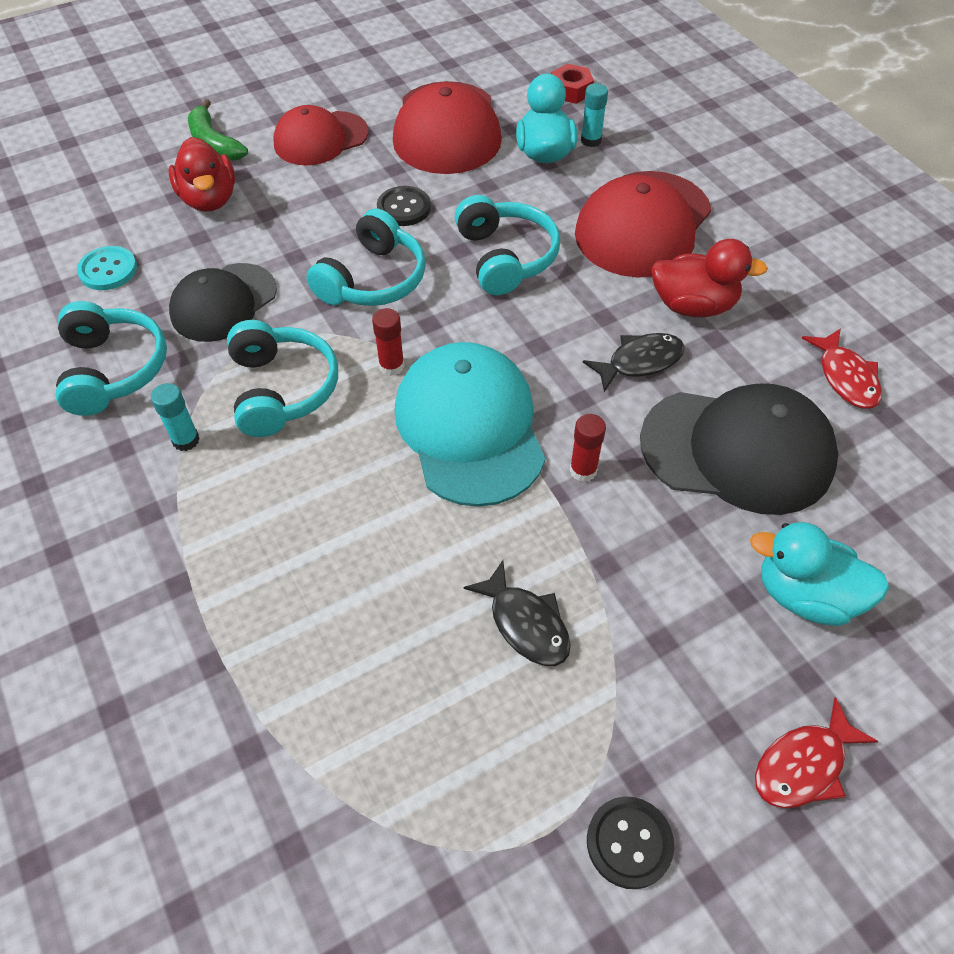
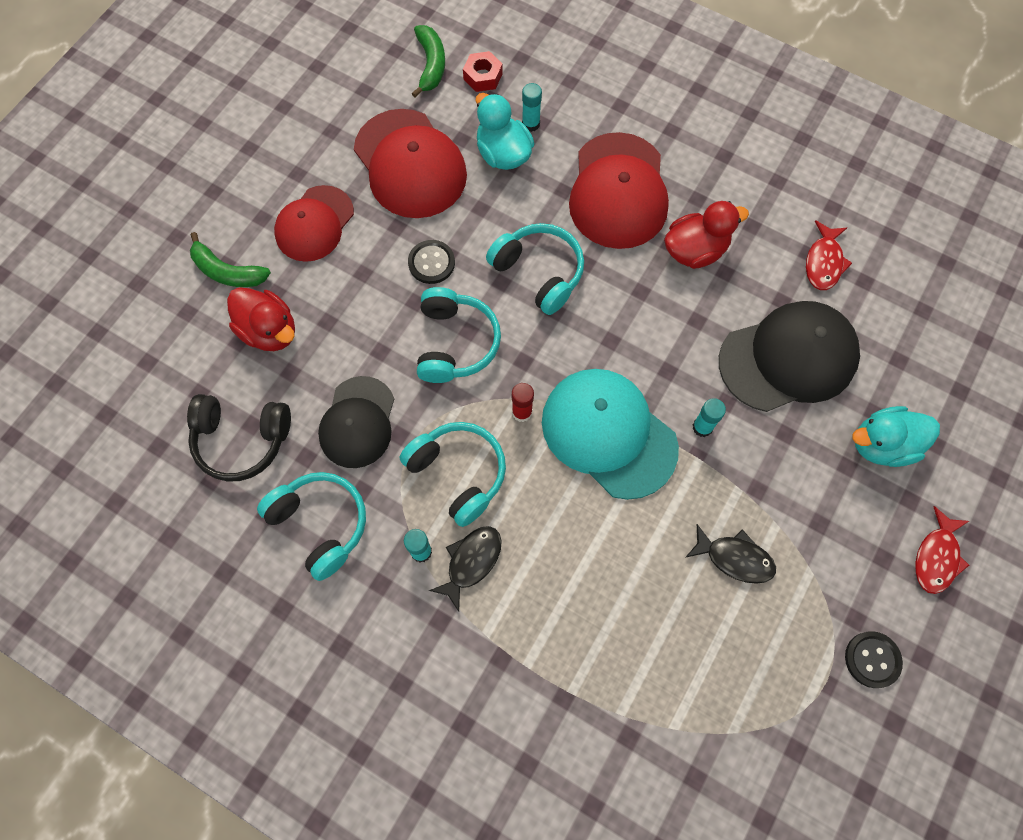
camera: 30 degrees left, 15 degrees up
turquoise button [77,246,137,290] -> black headphones [187,394,291,481]
red glue stick [570,414,606,482] -> turquoise glue stick [692,398,726,437]
black fish [583,333,685,392] -> black fish moved to [429,526,502,611]
red fish [802,328,882,409] -> red fish turned 60 degrees clockwise [806,220,852,290]
none -> green banana [411,25,445,97]

